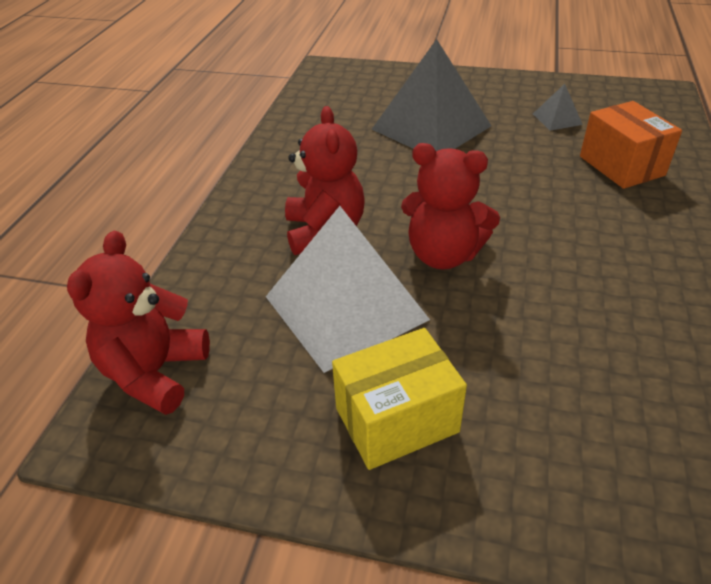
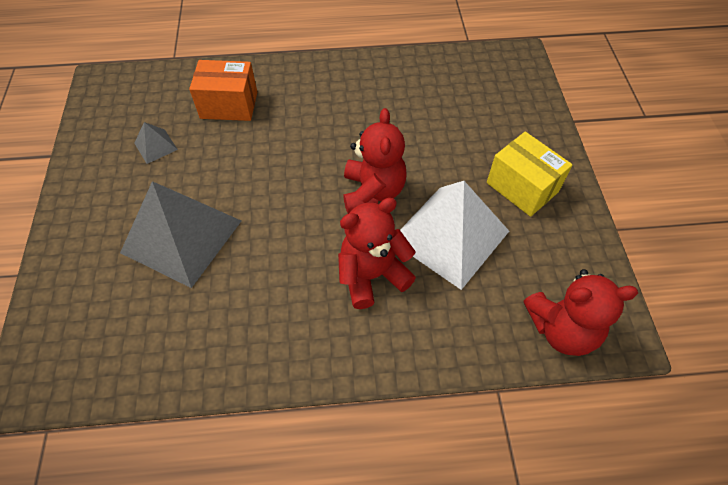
camera: 110 degrees left, 15 degrees up
orange box [580,101,682,189] -> orange box turned 45 degrees clockwise [189,60,257,121]

